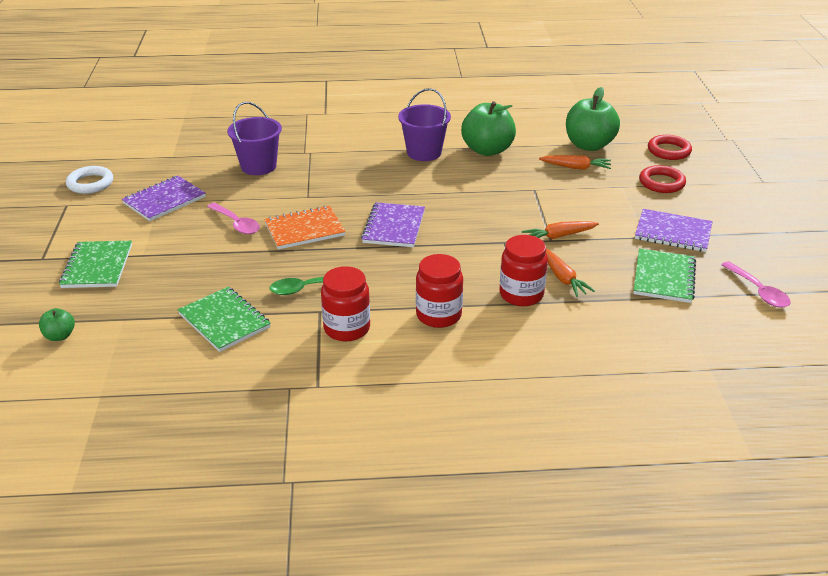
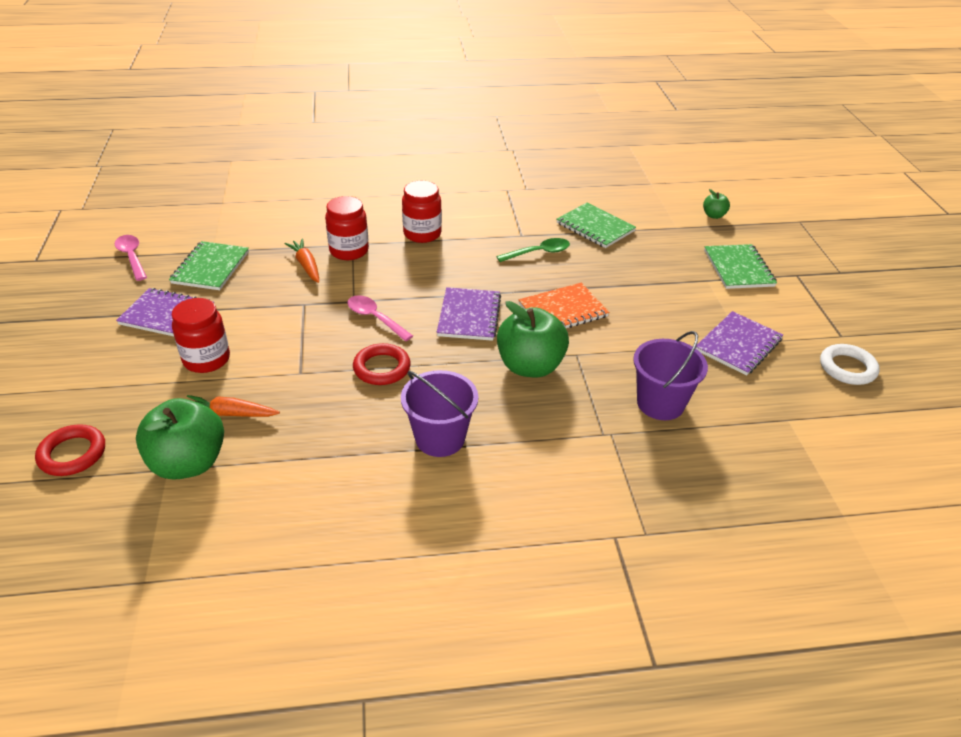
camera: 175 degrees right, 5 degrees up
pink spoon [207,203,260,234] -> pink spoon moved to [347,295,413,341]
red jar [321,266,370,341] -> red jar moved to [171,298,230,373]
green apple [461,101,516,156] -> green apple moved to [497,301,569,377]
orange carrot [522,221,599,239] -> none
red ring [639,165,686,193] -> red ring moved to [353,343,411,385]

